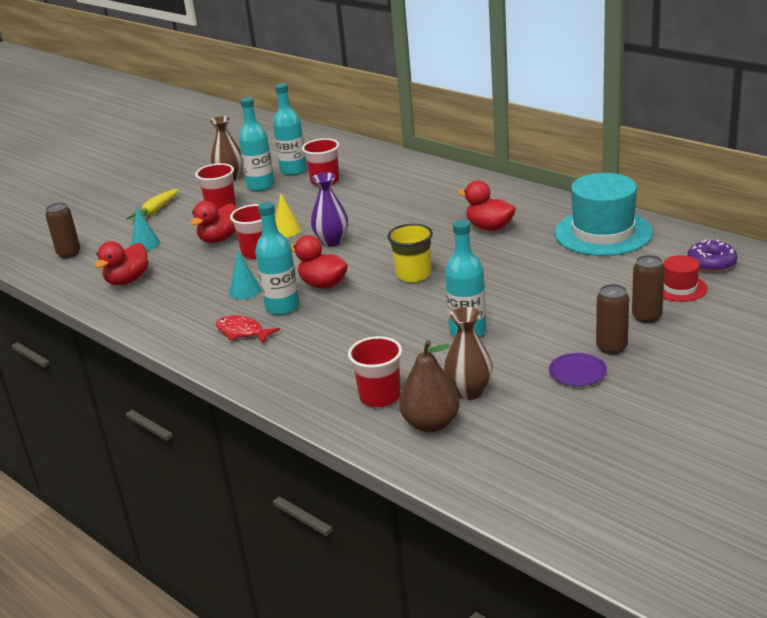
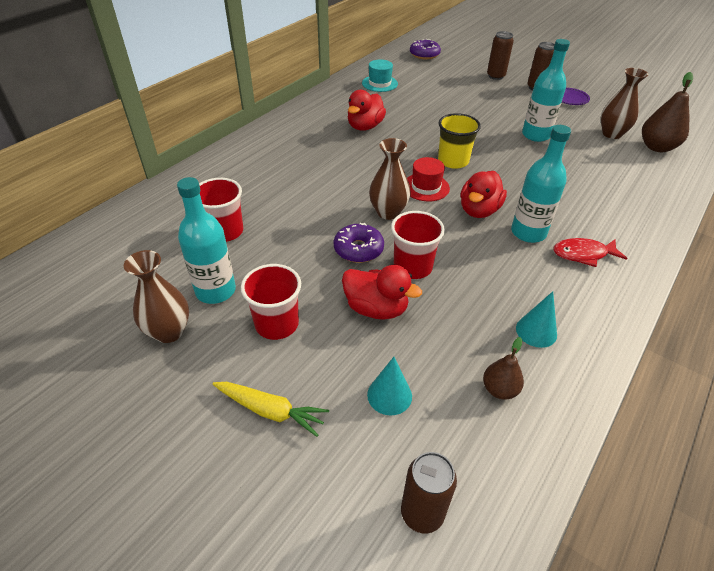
camera: 100 degrees left, 15 degrees up
red duck [94,241,149,285] -> brown pear [483,337,524,399]
red fish [216,315,280,344] -> red fish turned 60 degrees clockwise [553,238,627,267]
turquoise cone [229,250,261,299] -> turquoise cone moved to [516,291,557,348]
turquoise bottle [273,83,307,175] -> none
yellow cone [275,193,301,238] -> purple donut [333,223,384,263]
purple vase [311,172,348,247] -> brown vase [369,138,411,220]
red cup [348,336,402,407] -> none
turquoise hat [554,173,653,256] -> turquoise hat [362,60,398,92], size x0.50
red hat [663,255,707,302] -> red hat moved to [407,157,450,201]

